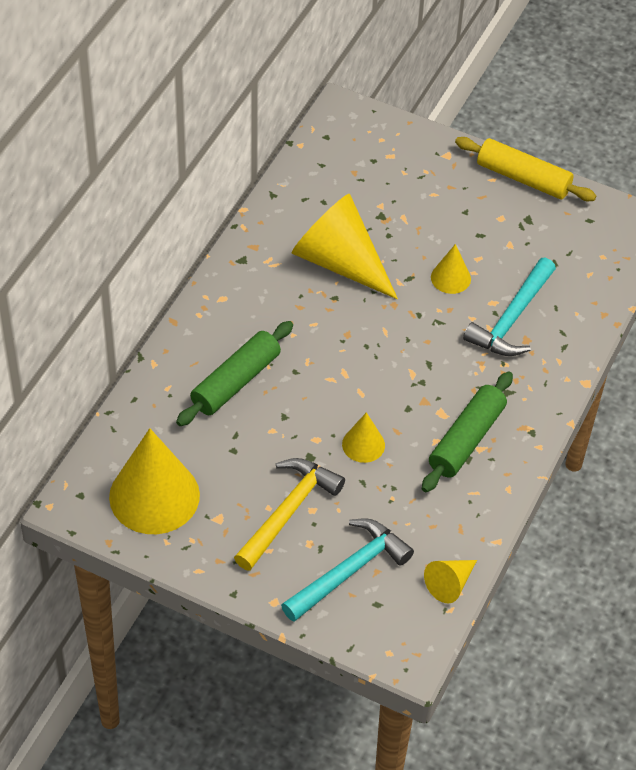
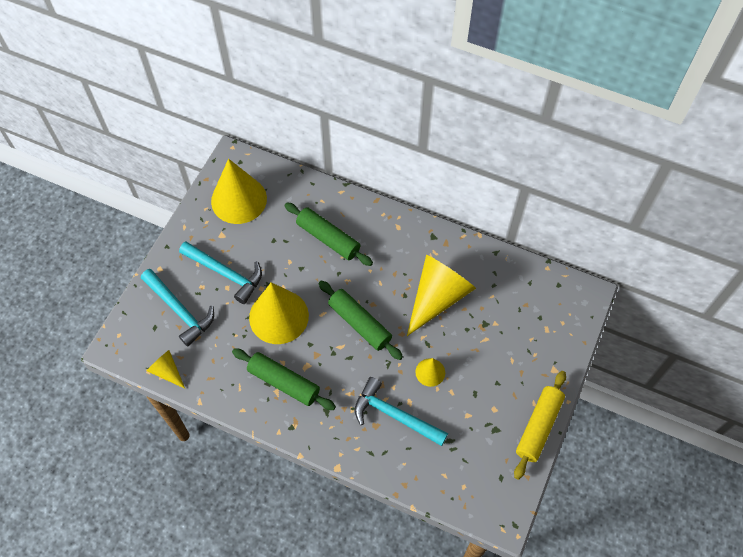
camera: 90 degrees right, 10 degrees up
yellow hammer [234,458,345,571] -> turquoise hammer [179,241,262,304]
yellow cone [342,412,385,463] -> yellow cone [249,282,309,344], size x2.05
none -> green rolling pin [319,280,403,360]

